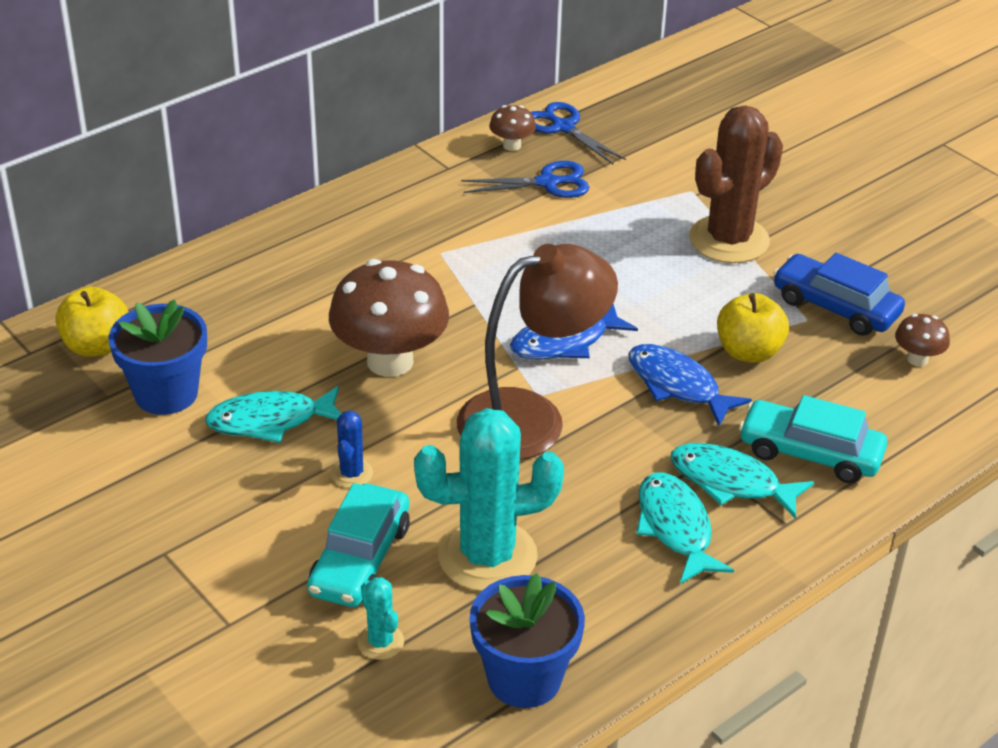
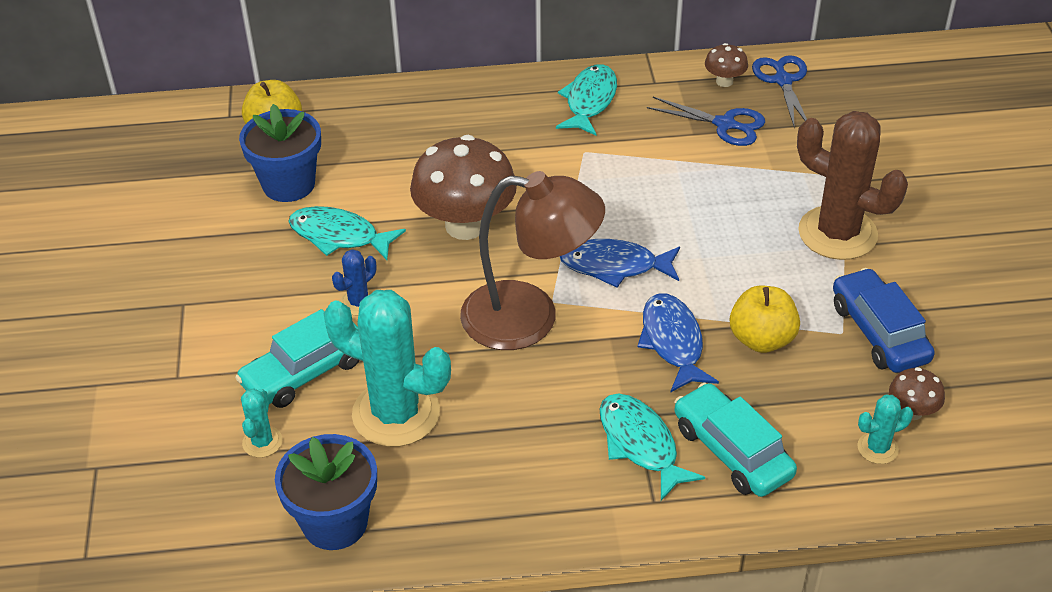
camera: 35 degrees right, 5 degrees up
turquoise fish [636,472,734,584] -> turquoise fish moved to [556,64,617,135]
brown cactus [689,105,783,263] -> brown cactus turned 45 degrees clockwise [797,111,908,260]
none -> turquoise cactus [857,395,913,464]

